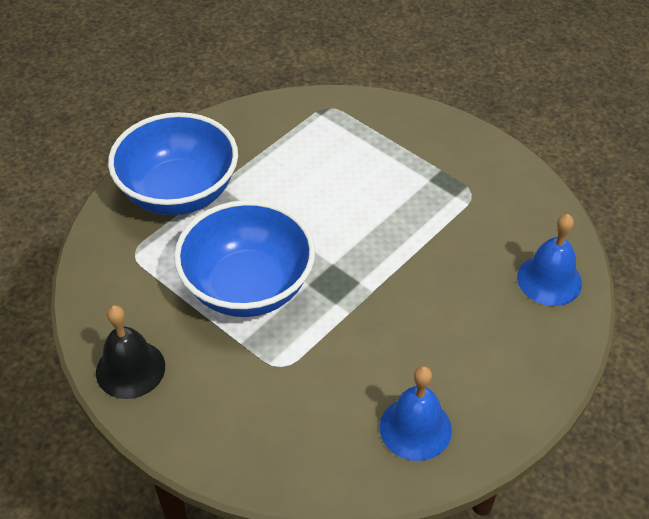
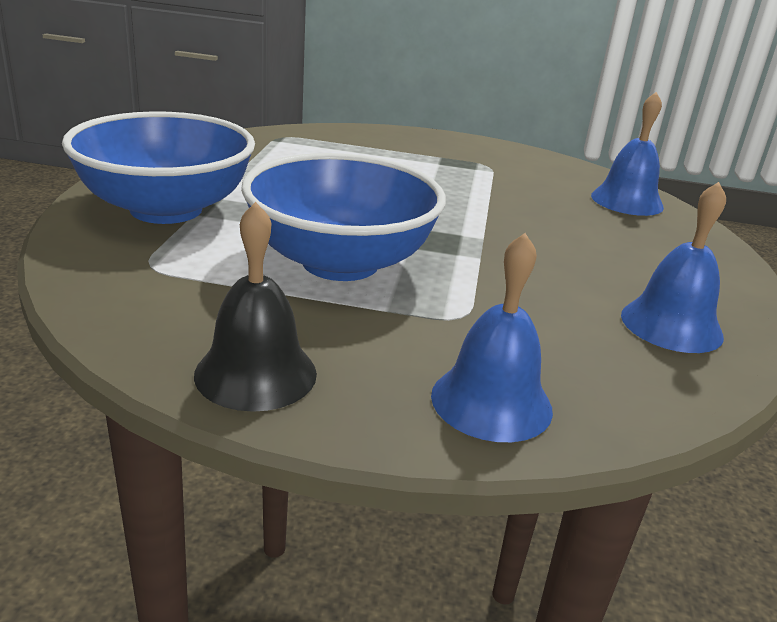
camera: 35 degrees left, 20 degrees down
none -> blue bell [431,233,553,442]

